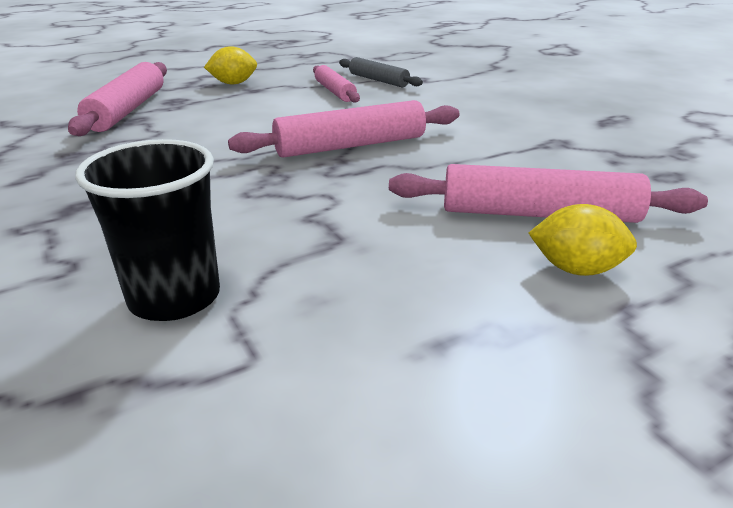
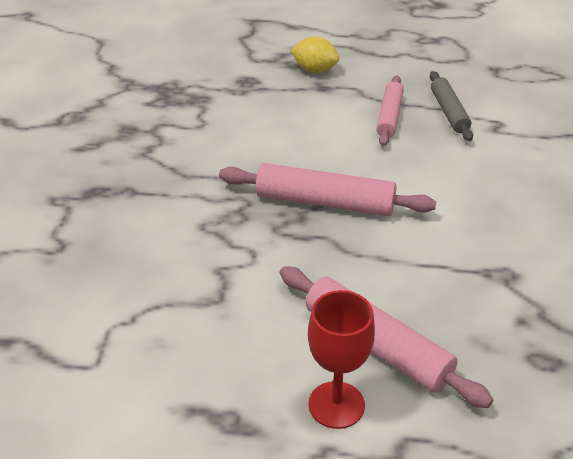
camera: 35 degrees right, 10 degrees up
pink rolling pin [68,62,167,136] -> none
black cup [75,139,220,321] -> none
yellow lemon [528,204,637,276] -> red goblet [308,290,375,429]

